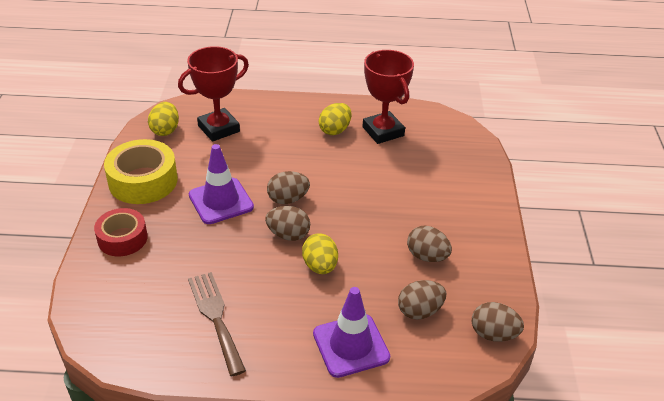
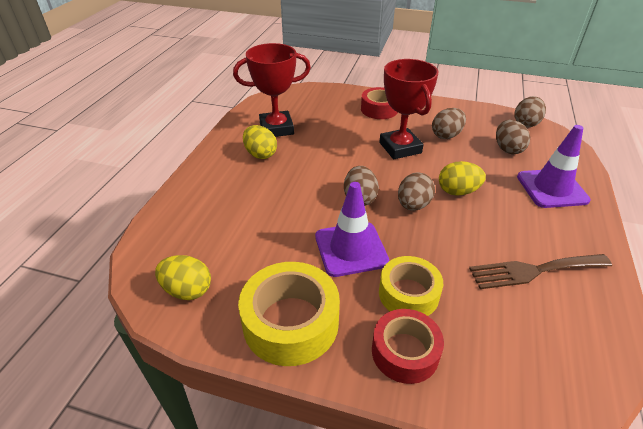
camera: 75 degrees left, 0 degrees up
red trophy [178,46,249,142] -> red trophy moved to [379,59,438,159]
none -> red tape [361,87,398,119]
none -> yellow tape [379,256,443,316]

